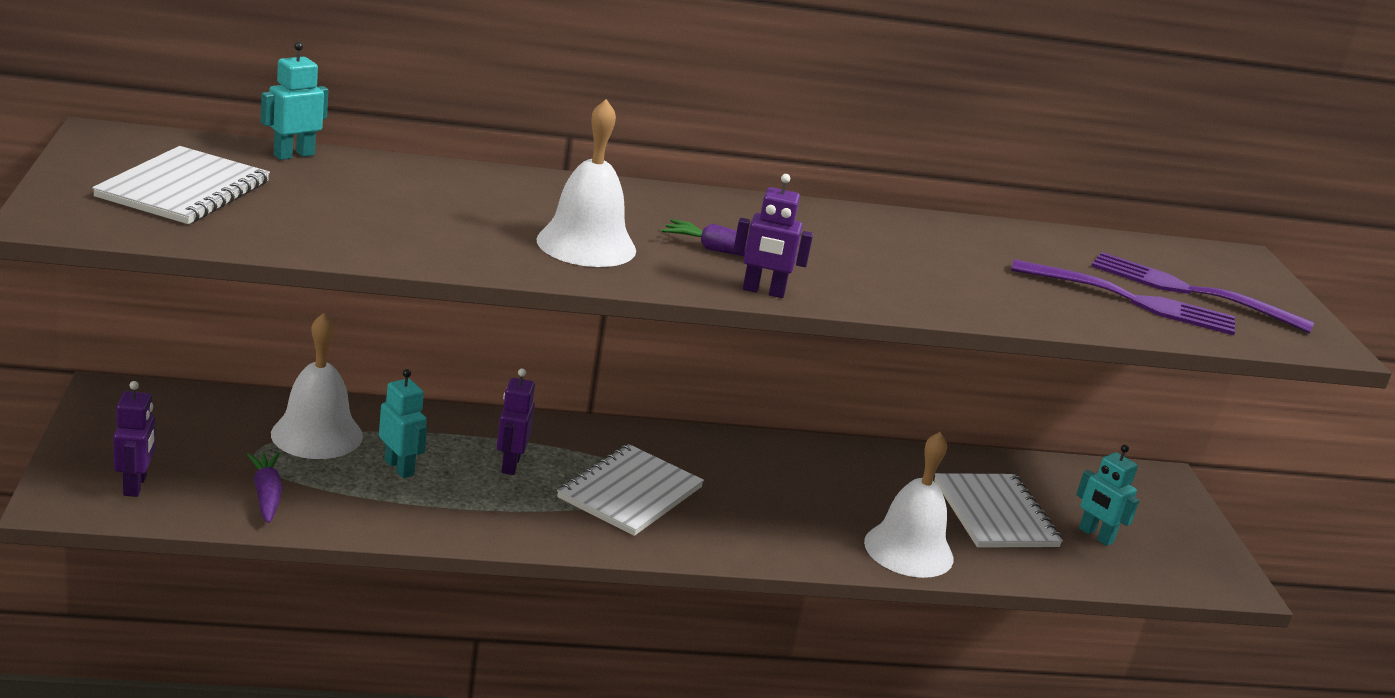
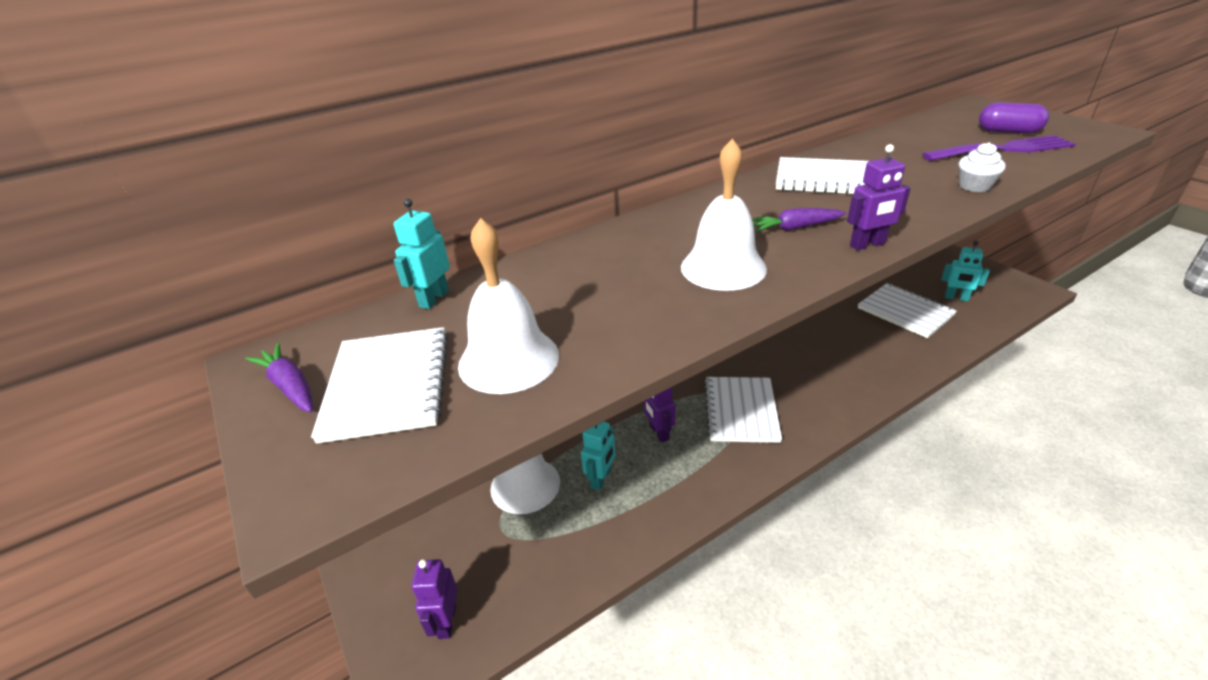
camera: 20 degrees left, 10 degrees up
purple robot [113,381,155,497] -> purple robot turned 150 degrees counterclockwise [411,559,458,639]
purple carrot [247,452,282,523] -> purple carrot moved to [245,343,313,412]
turquoise robot [379,369,427,478] -> turquoise robot turned 90 degrees clockwise [581,422,616,490]
white bell [864,432,954,578] -> white bell moved to [458,218,559,394]
purple fork [1091,252,1314,333] -> purple capsule [979,102,1049,134]
none -> white notebook [776,157,869,194]
none -> white cupcake [959,142,1006,192]

